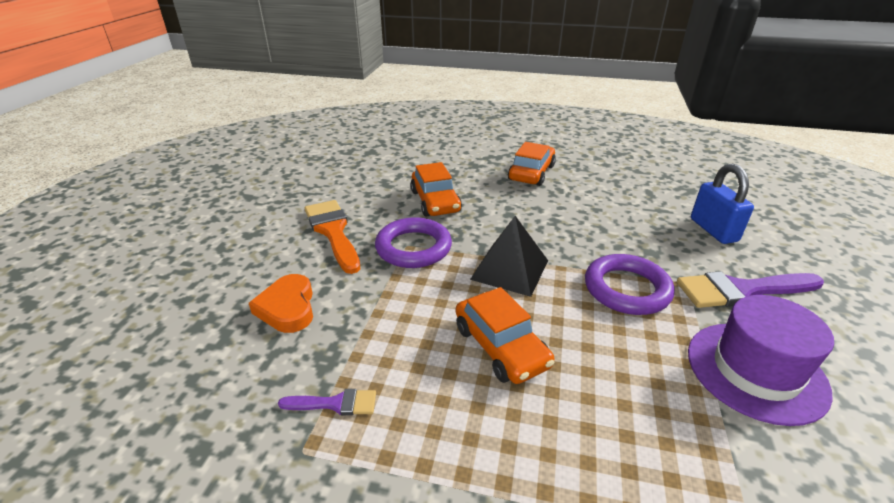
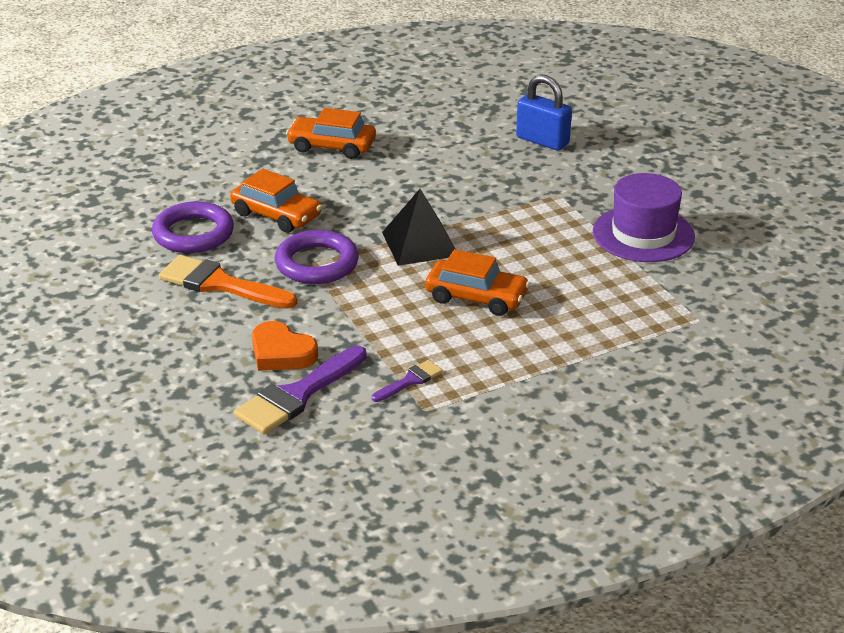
camera: 40 degrees left, 0 degrees up
orange car [508,142,556,186] -> orange car turned 60 degrees counterclockwise [286,108,376,159]
purple ring [585,254,674,315] -> purple ring moved to [152,201,234,253]
purple brush [677,271,824,308] -> purple brush moved to [234,346,367,435]

